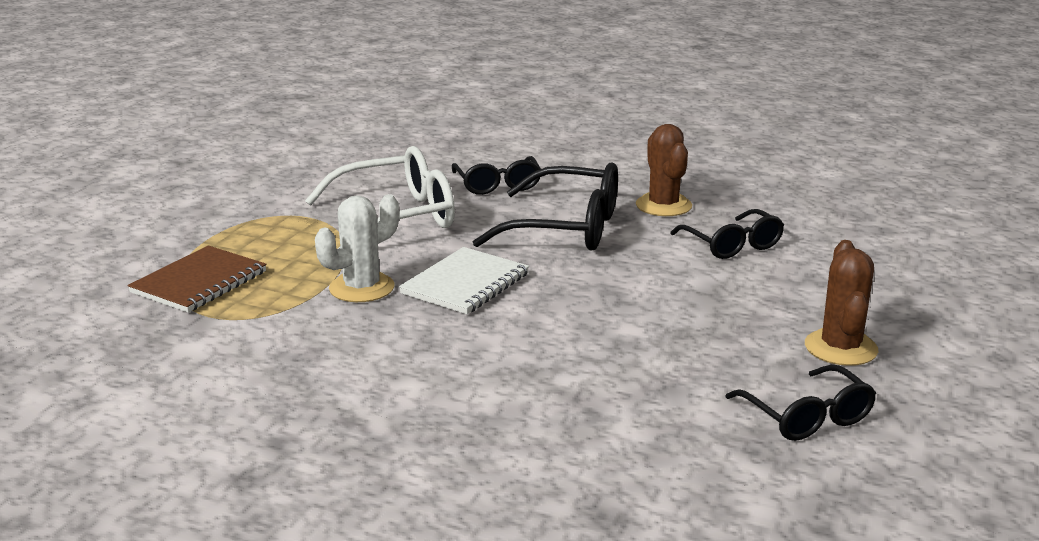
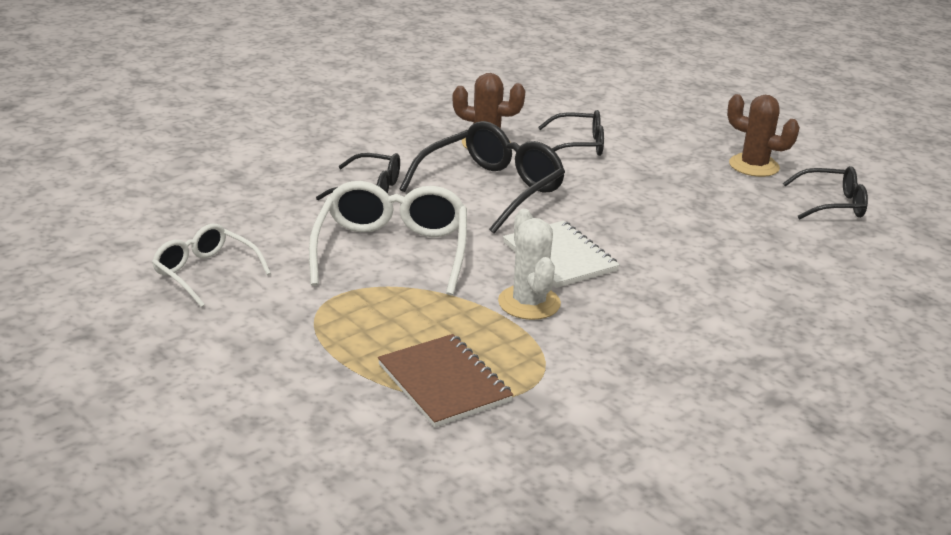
camera: 65 degrees left, 5 degrees up
none -> white glasses [152,224,271,307]

